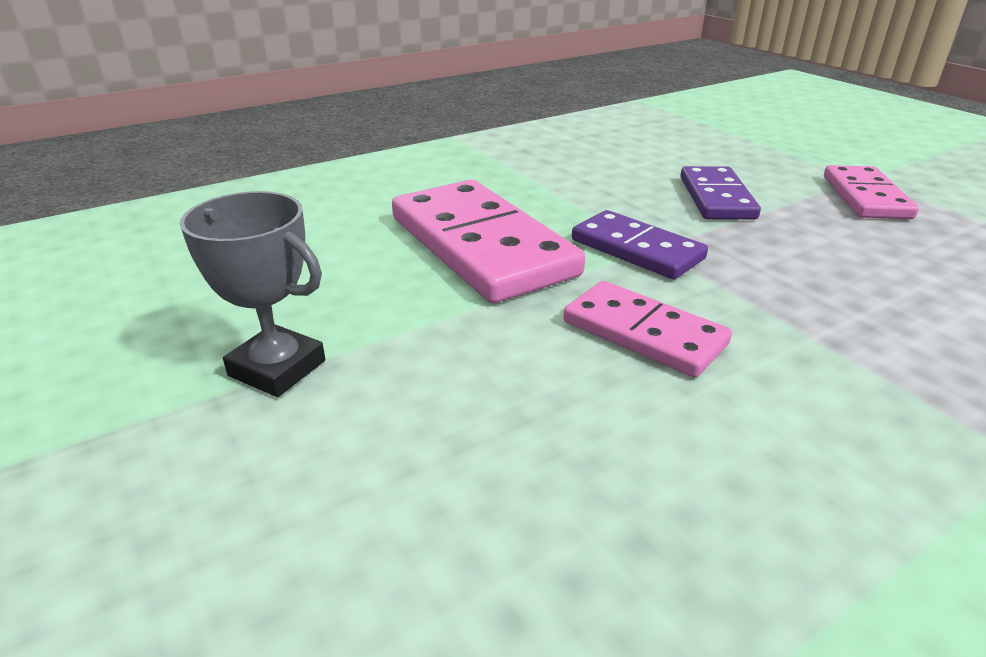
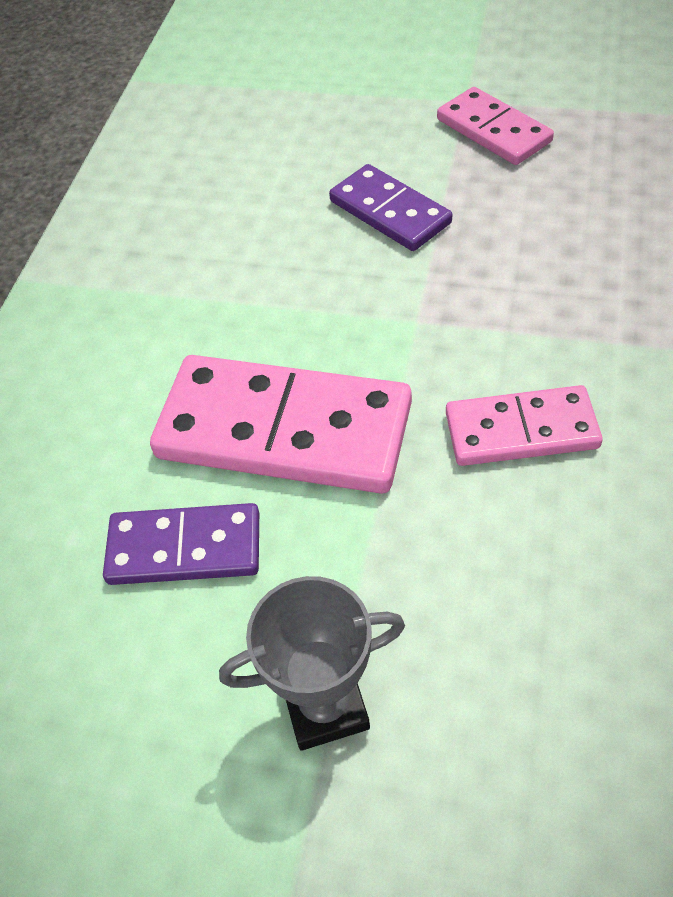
camera: 40 degrees left, 20 degrees up
purple domino [572,210,708,279] -> purple domino moved to [103,503,259,585]

